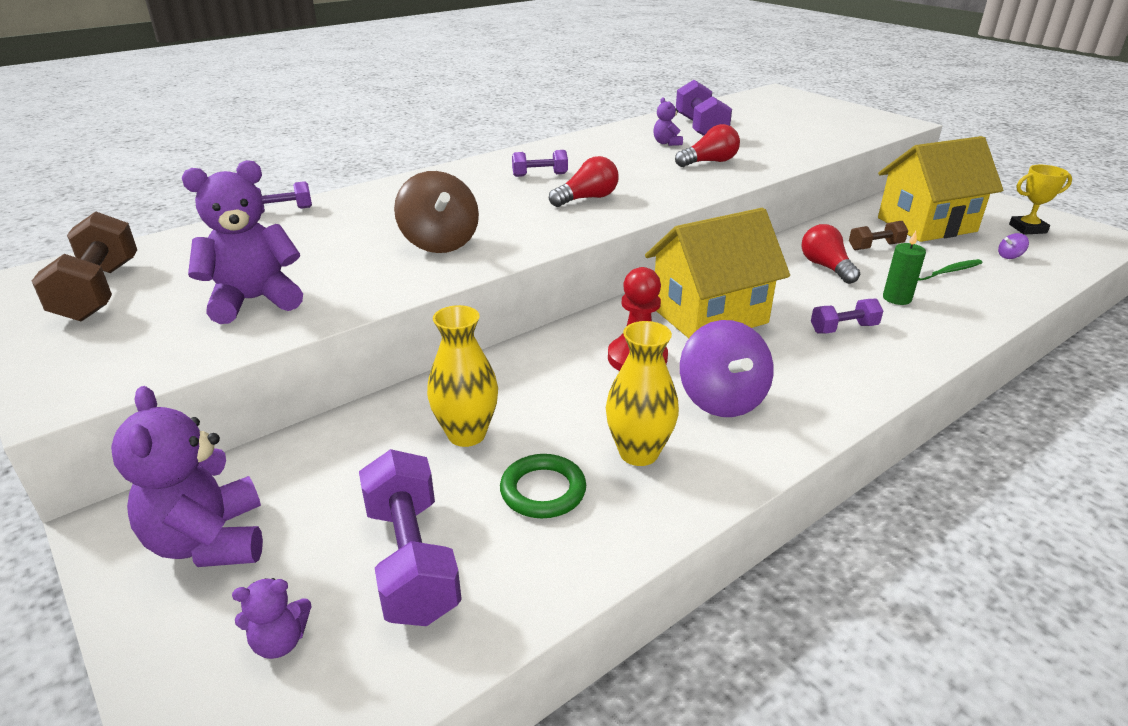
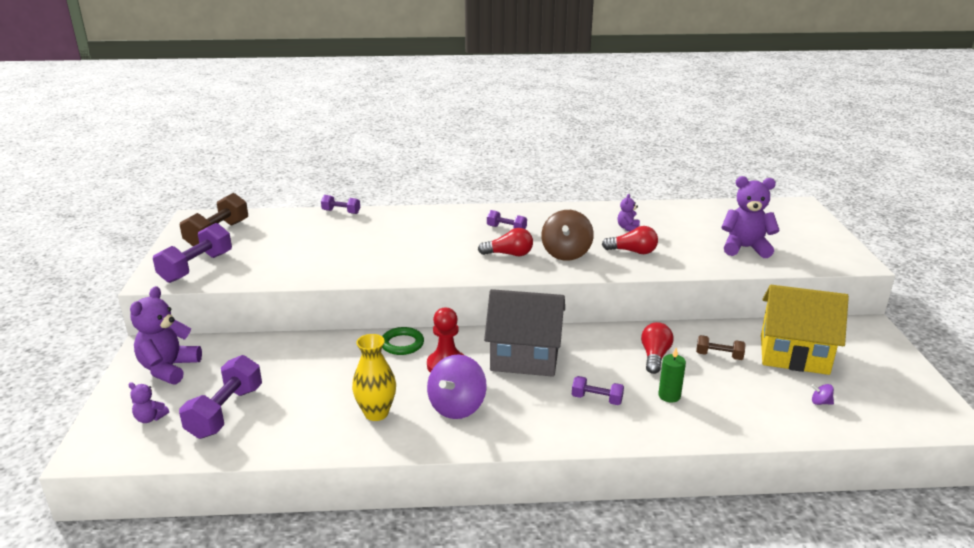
camera: 35 degrees right, 5 degrees down
purple teddy bear [182,160,303,324] -> purple teddy bear moved to [721,176,780,258]
brown spinning top [394,171,479,253] -> brown spinning top moved to [541,210,594,261]
yellow vase [427,305,498,447] -> none
green ring [500,454,586,518] -> green ring moved to [382,327,424,355]
yellow house [645,208,790,338] -> grey house [484,289,565,377]
purple dumbbell [676,80,732,136] -> purple dumbbell moved to [153,223,232,283]
green toothbrush [918,259,982,281] -> none
yellow trophy [1009,165,1072,235] -> none

